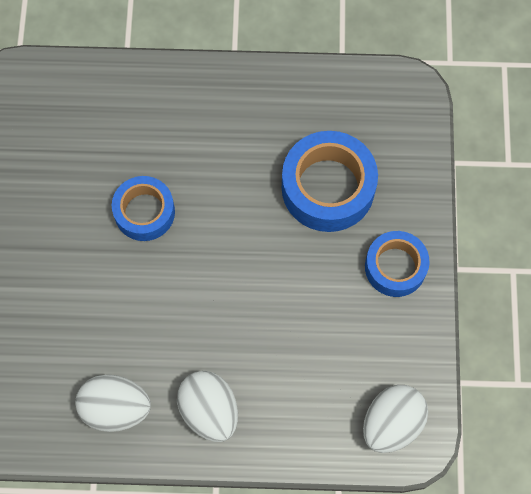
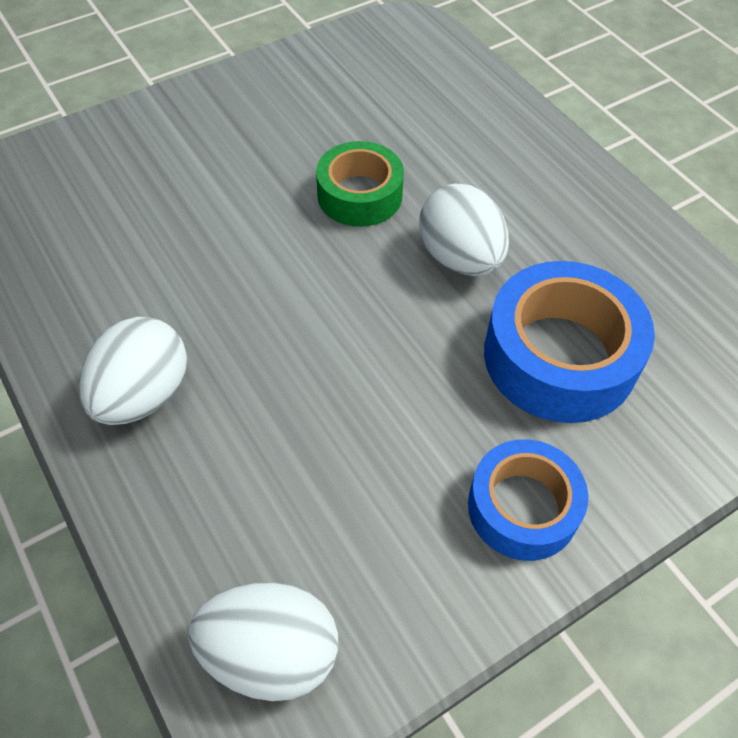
camera: 55 degrees right, 15 degrees down
white egg [75,374,151,432] -> white egg moved to [419,183,509,276]
blue tape [112,176,175,241] -> green tape [316,141,404,227]

